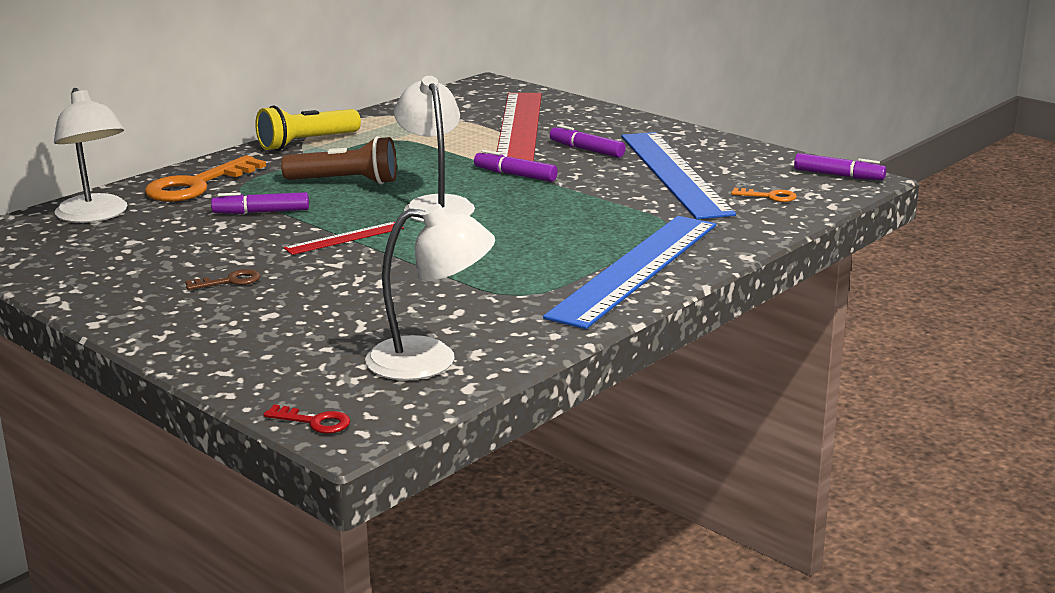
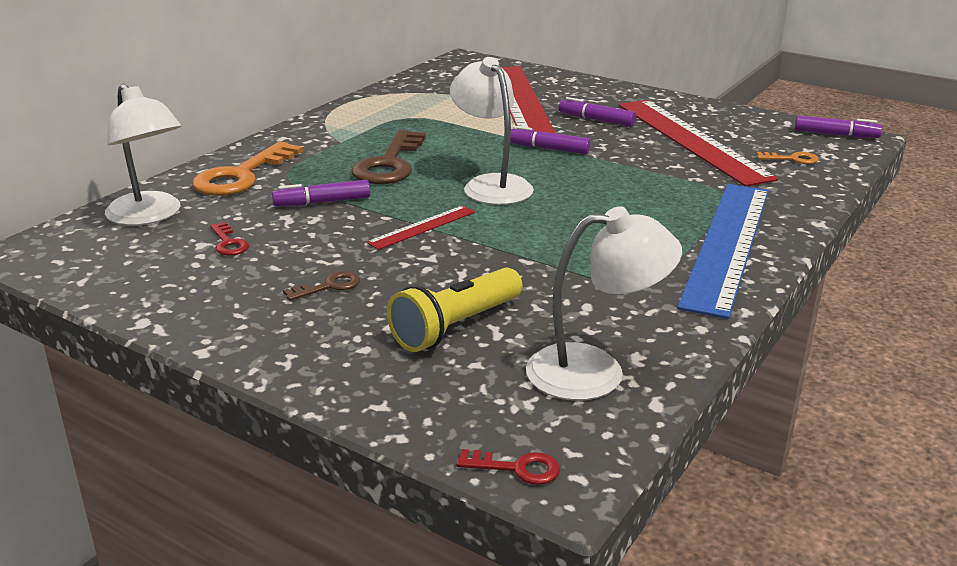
camera: 10 degrees left, 5 degrees up
yellow flashlight [255,105,361,151] -> yellow flashlight moved to [387,268,522,352]
brown flashlight [281,136,397,184] -> brown key [351,130,426,184]
blue ruler [621,132,736,220] -> red ruler [619,100,778,186]
none -> red key [210,222,249,255]

